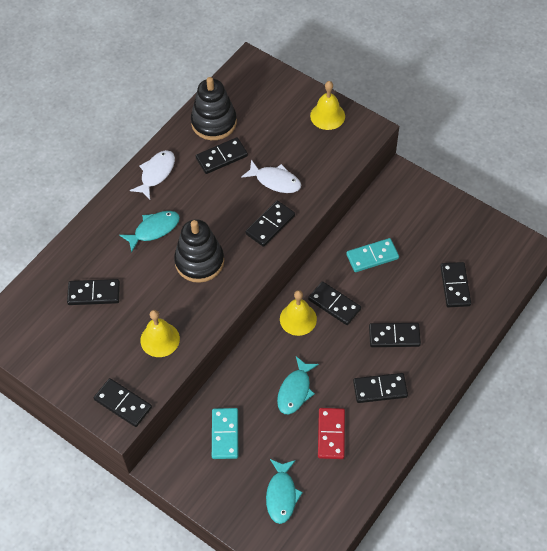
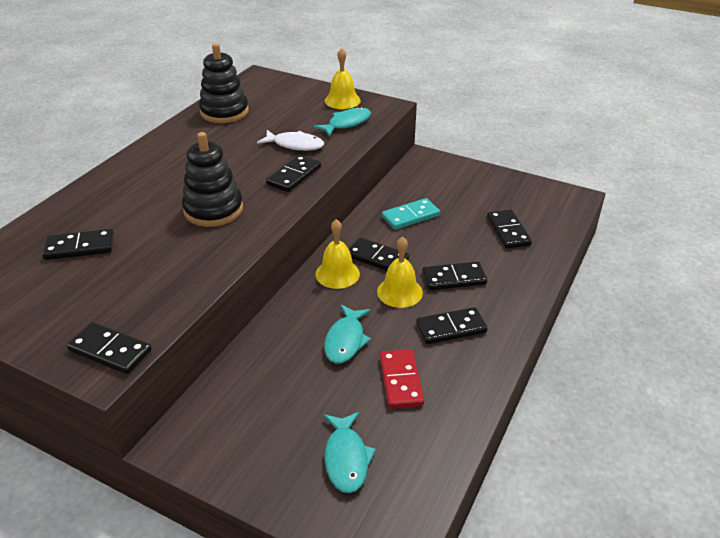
camera: 10 degrees left, 20 degrees down
turquoise fish [119,211,180,253] -> turquoise fish moved to [313,107,371,137]
white fish [130,150,175,199] -> none
yellow bell [140,310,180,357] -> yellow bell moved to [377,237,423,308]
black domino [196,137,248,174] -> none
turquoise domino [212,408,238,459] -> none

